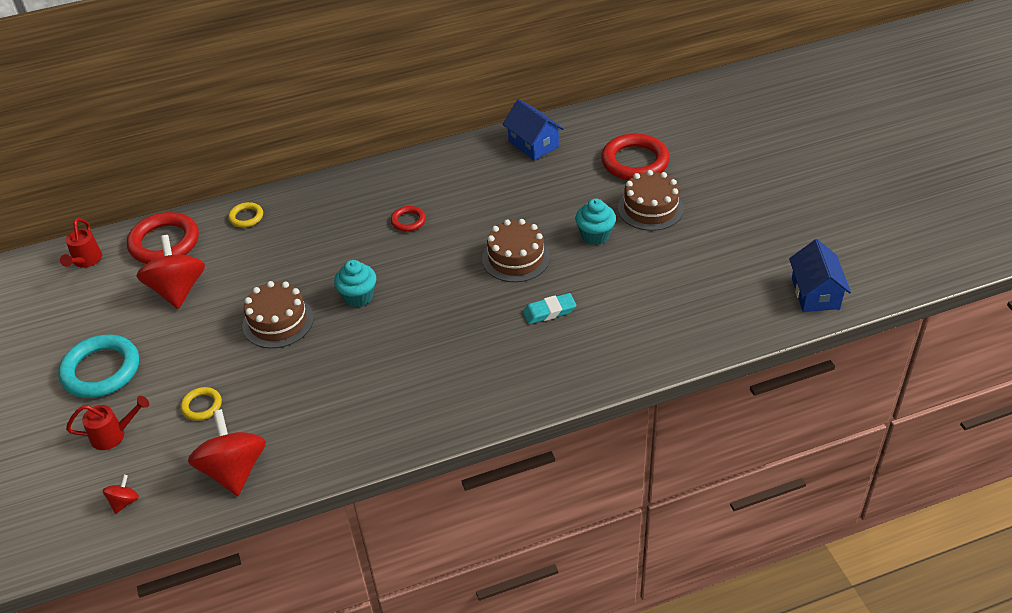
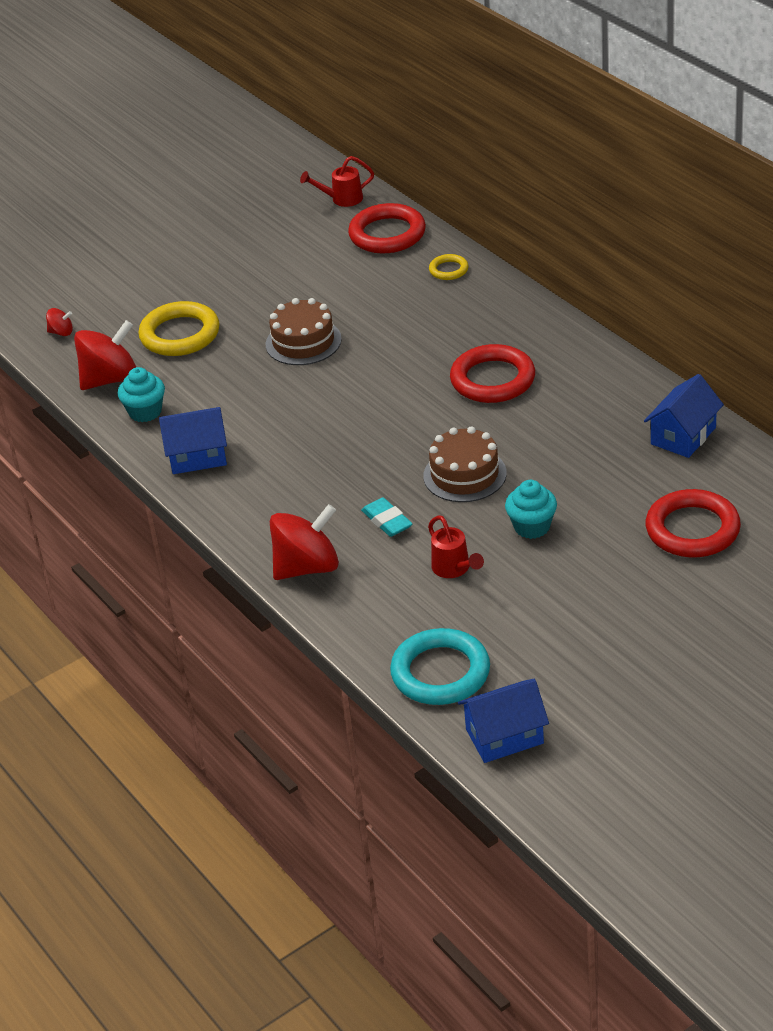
camera: 75 degrees right, 5 degrees down
turquoise ring [58,335,139,398] -> turquoise ring moved to [390,628,490,705]
red watering can [66,396,149,450] -> red watering can moved to [428,515,484,578]
red spinning top [136,235,205,309] -> red spinning top moved to [270,504,339,580]
yellow ring [180,387,222,421] -> yellow ring [138,301,220,356], size x2.00
turquoise cupcake [334,260,376,307] -> turquoise cupcake moved to [118,367,165,422]
red ring [391,206,426,232] -> red ring [450,344,535,403], size x2.00
brown cake [618,170,684,231] -> none
none -> blue house [159,407,227,474]

